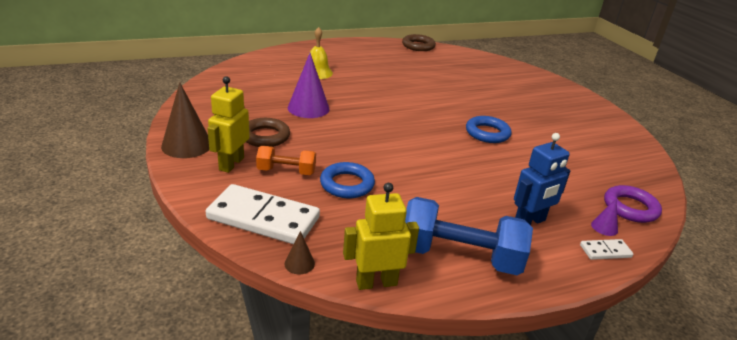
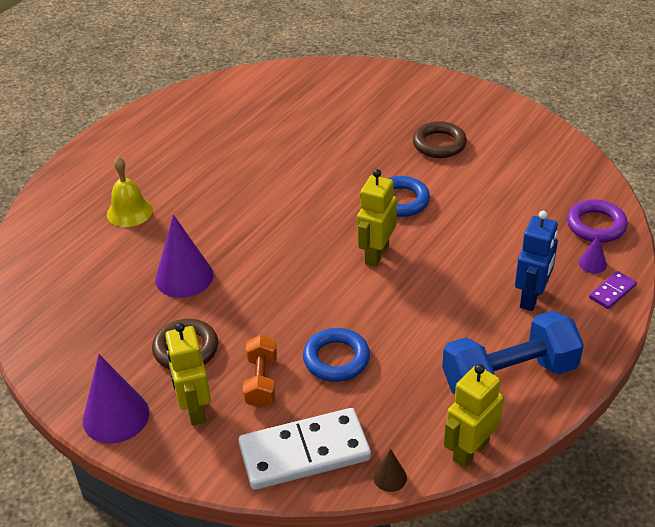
camera: 30 degrees left, 10 degrees up
brown cone [161,82,209,158] -> purple cone [83,354,149,443]
orange dumbbell [256,146,316,175] -> orange dumbbell turned 60 degrees counterclockwise [243,335,277,408]
brown ring [402,34,436,51] -> brown ring moved to [413,121,467,158]
white domino [580,239,634,260] -> purple domino [589,271,637,309]
none -> yellow robot [357,169,397,267]

